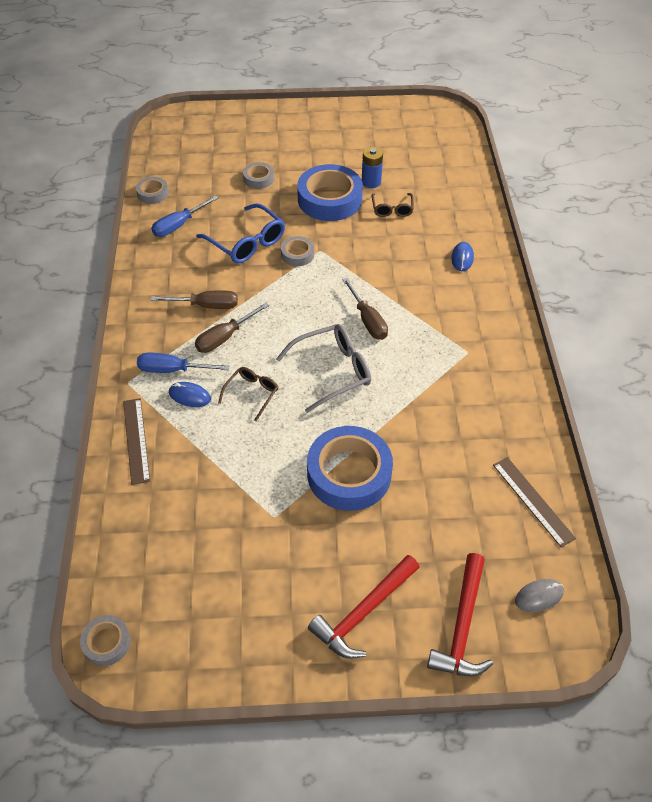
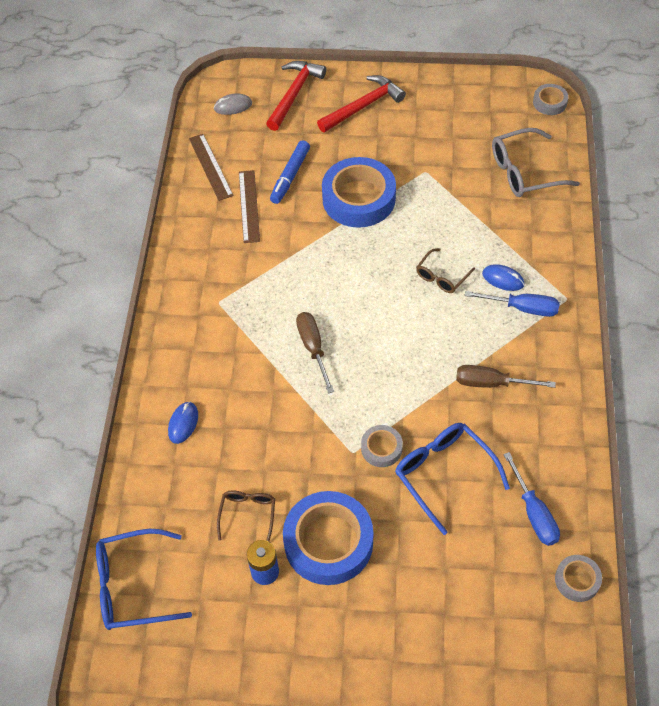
camera: 170 degrees left, 5 degrees up
brown ruler [123,398,150,485] -> brown ruler moved to [239,170,260,243]
blue screwdriver [151,195,219,237] -> blue screwdriver turned 105 degrees clockwise [503,452,560,546]
brown screwdriver [195,303,269,353] -> none
grey tape [243,162,274,189] -> none
grey glasses [276,324,371,413] -> grey glasses moved to [492,128,580,197]
none -> blue glasses [96,529,192,630]
none -> blue marker [270,140,310,204]

